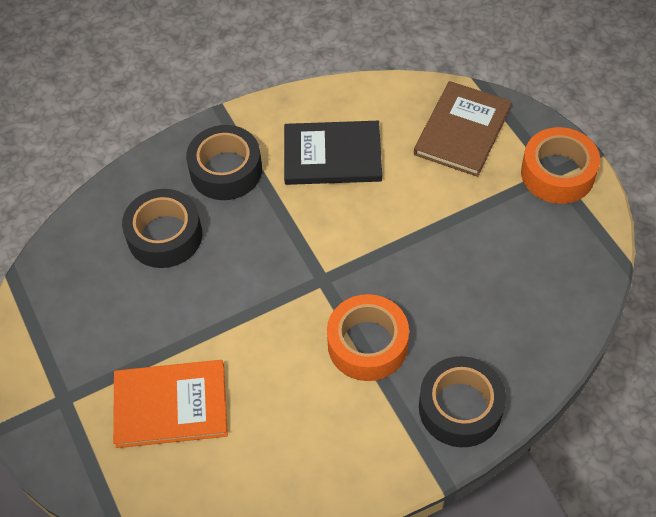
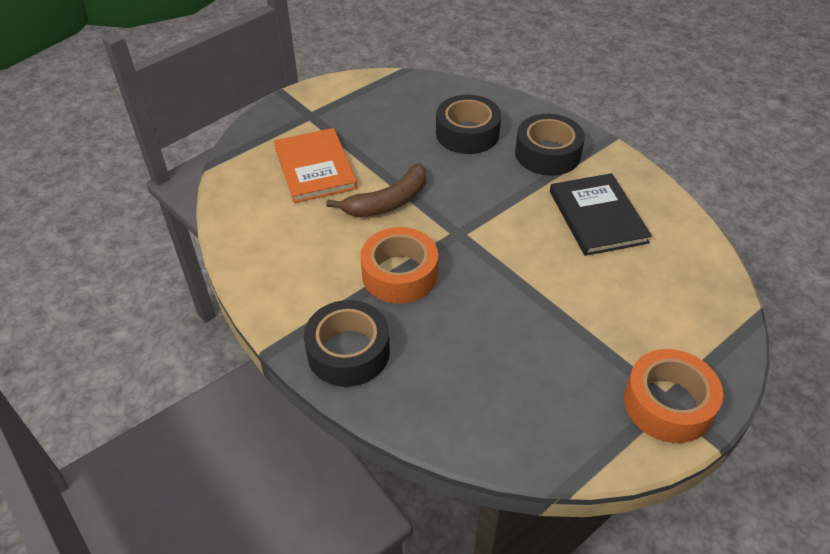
camera: 75 degrees right, 10 degrees down
brown book [414,81,512,177] -> none
none -> brown banana [326,163,426,217]

